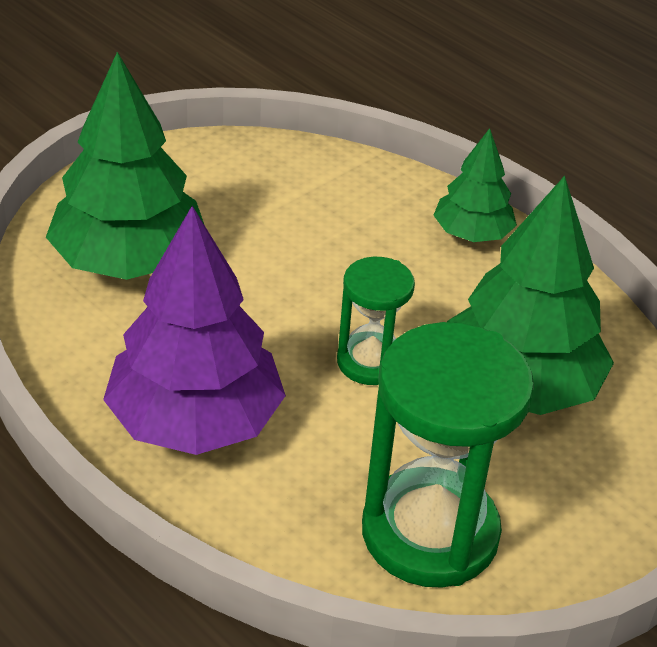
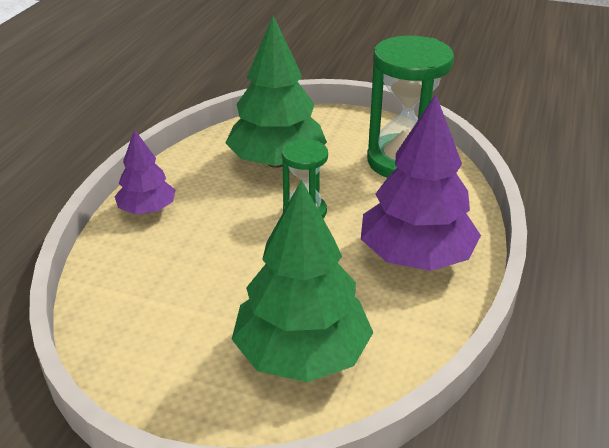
camera: 115 degrees left, 5 degrees down
green tree [433,128,517,242] -> purple tree [115,129,175,214]

